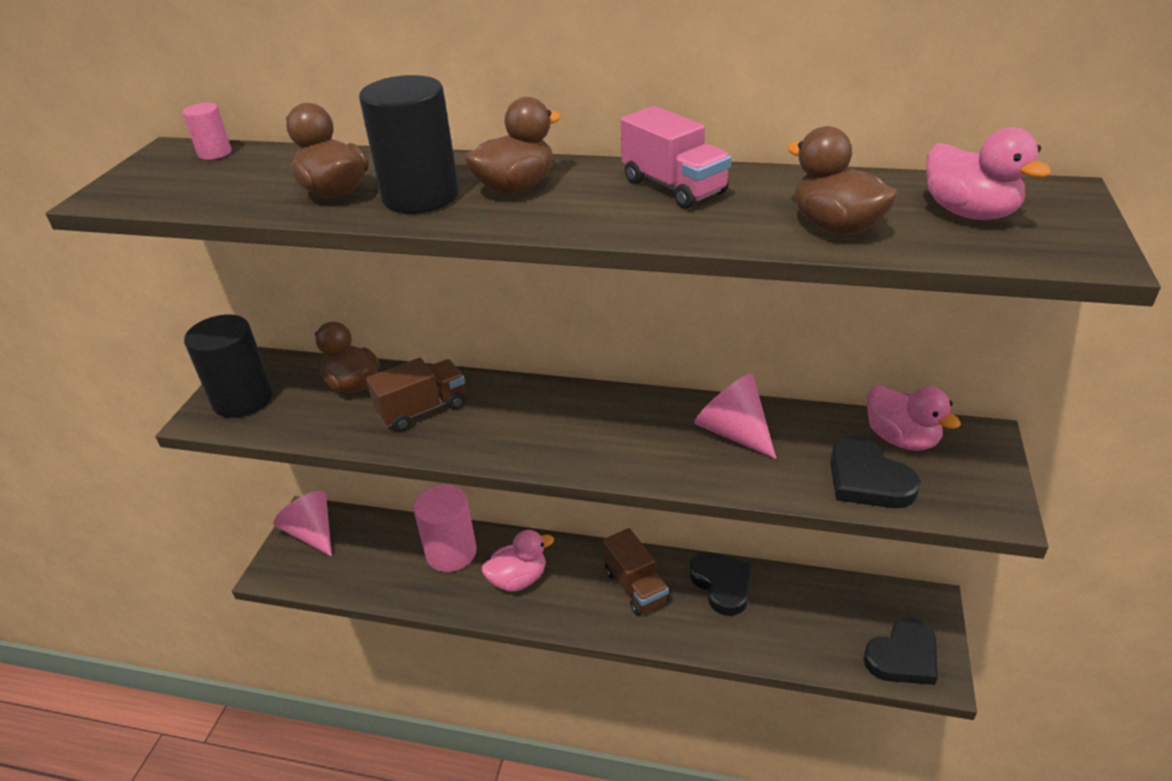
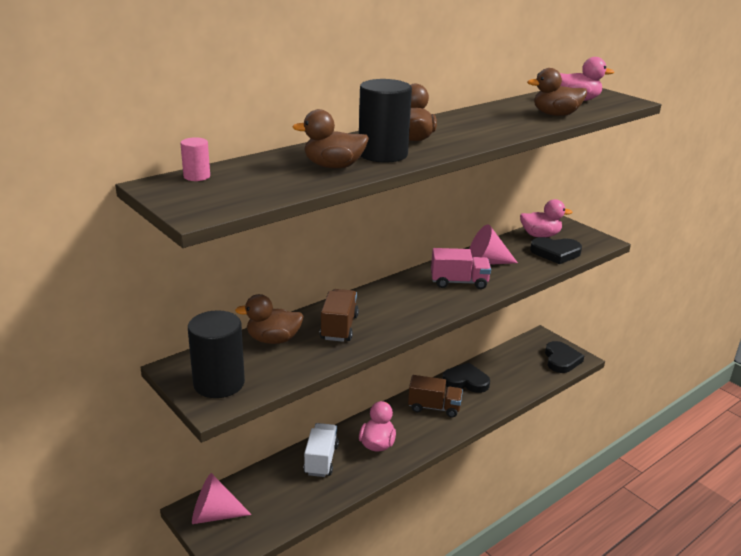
camera: 55 degrees left, 10 degrees down
pink cylinder [414,485,477,572] -> white truck [304,423,339,477]
pink truck [621,106,731,209] -> pink truck moved to [431,248,491,289]

